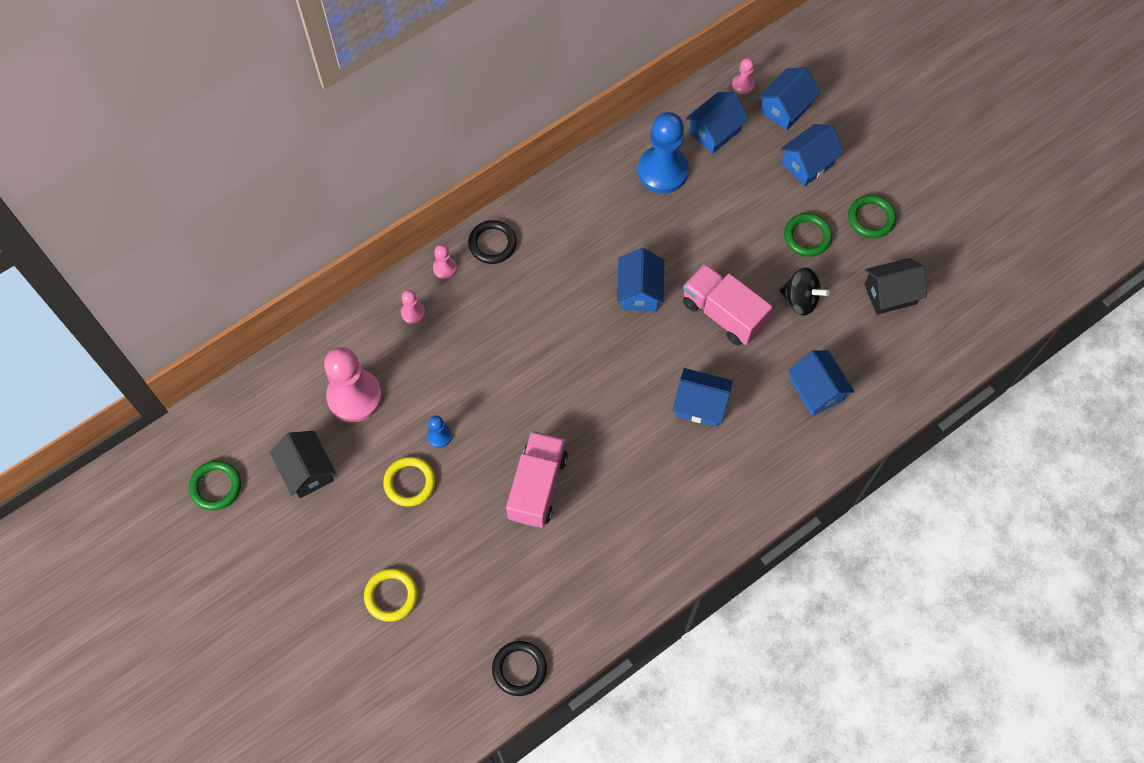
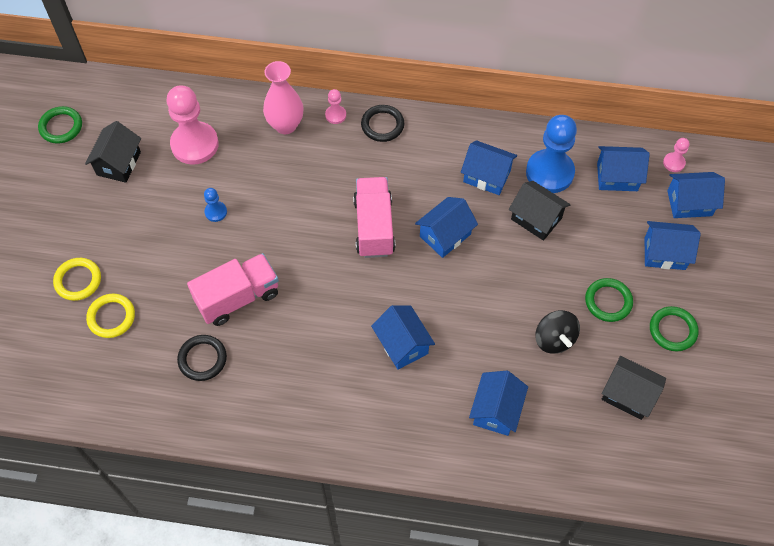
camera: 45 degrees right, 5 degrees down
yellow ring [383,457,435,507] -> yellow ring moved to [86,294,135,338]
pink pawn [401,290,425,324] -> pink vase [263,61,304,134]
black ring [492,641,547,696] -> black ring moved to [177,335,227,381]
pink truck [683,263,772,346] -> pink truck moved to [353,177,396,258]
none -> blue house [461,140,517,195]
none -> black house [509,181,570,241]

